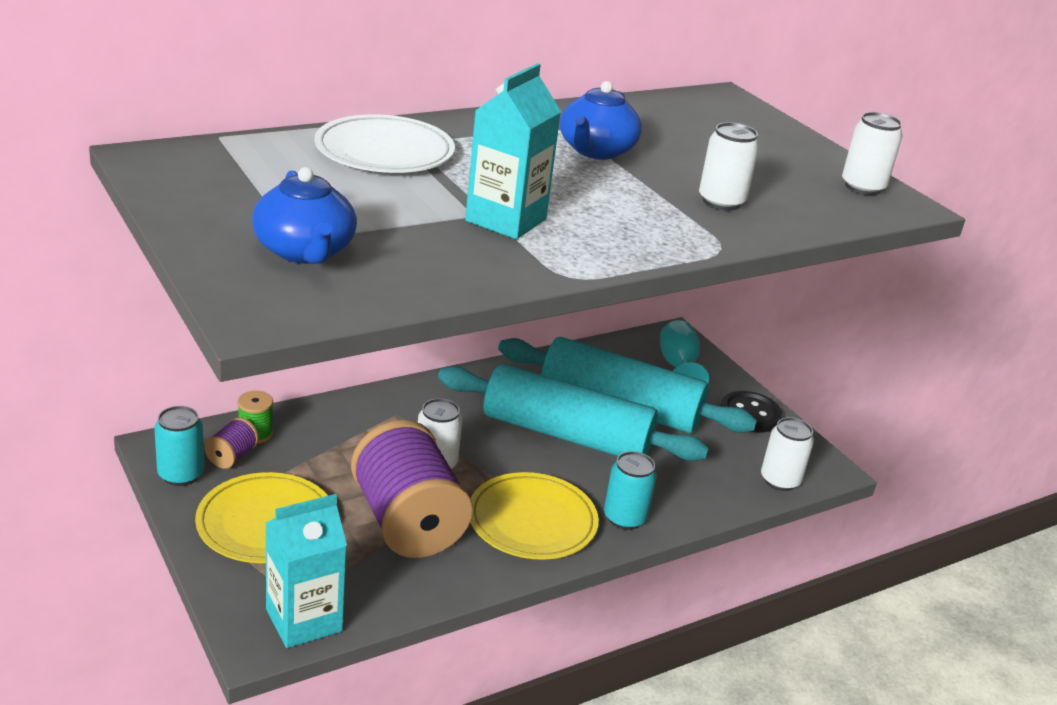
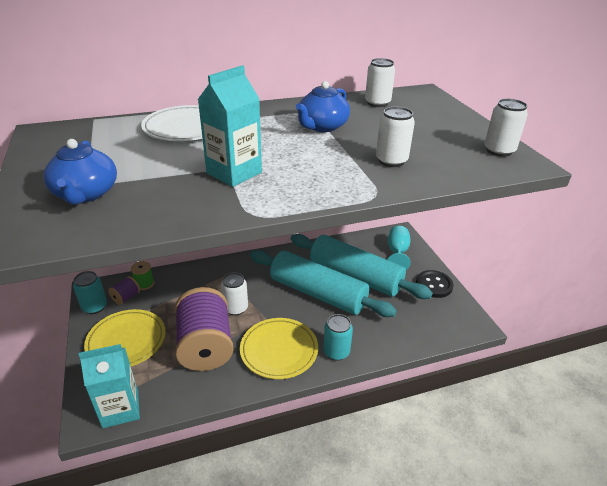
camera: 15 degrees right, 5 degrees up
white can [761,417,814,491] -> white can moved to [365,58,395,107]

